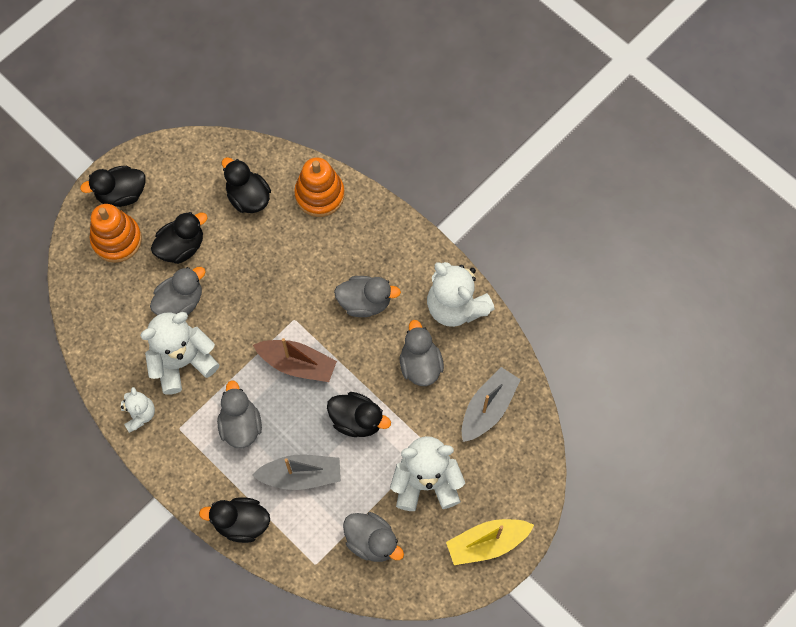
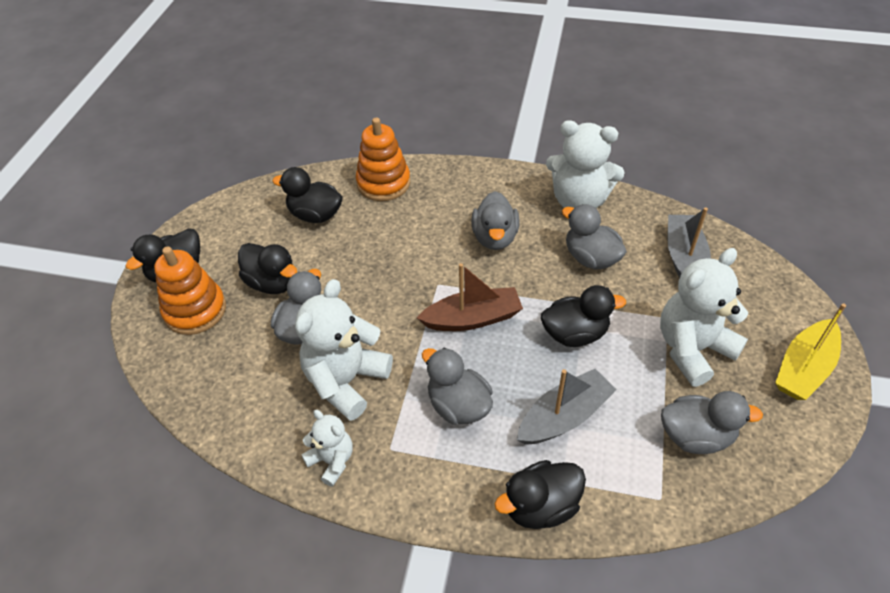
camera: 30 degrees left, 20 degrees down
black duck [151,212,208,264] -> black duck turned 105 degrees clockwise [238,243,297,294]
grey duck [334,276,401,317] -> grey duck turned 120 degrees clockwise [471,191,520,250]

